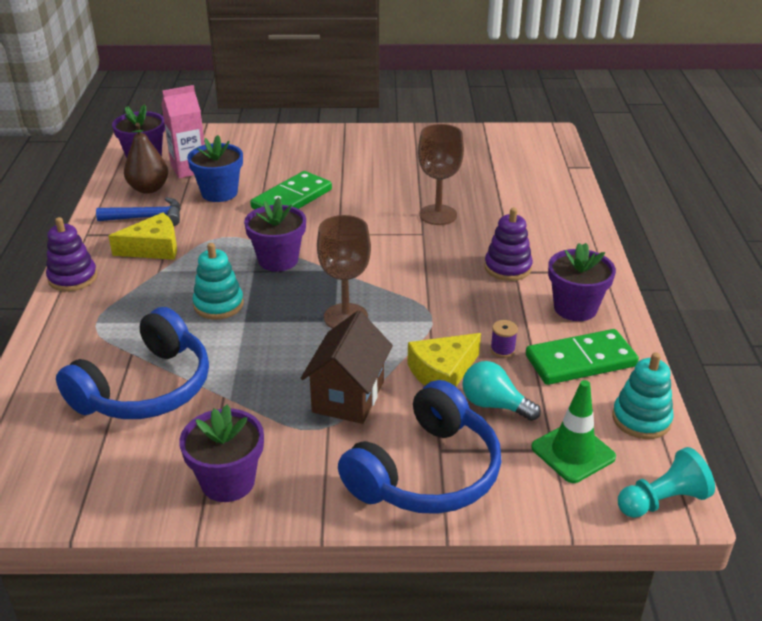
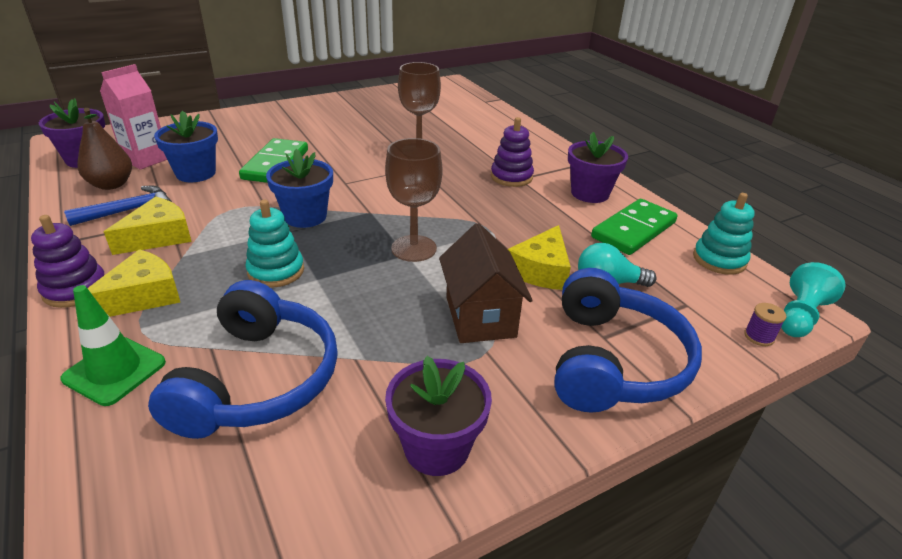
camera: 30 degrees left, 0 degrees up
purple flower pot [244,197,306,271] -> blue flower pot [266,149,333,228]
purple spool [490,320,518,358] -> purple spool moved to [744,303,786,346]
green traffic cone [531,380,616,483] -> green traffic cone moved to [60,285,166,406]
none -> yellow cheese [87,249,180,317]

